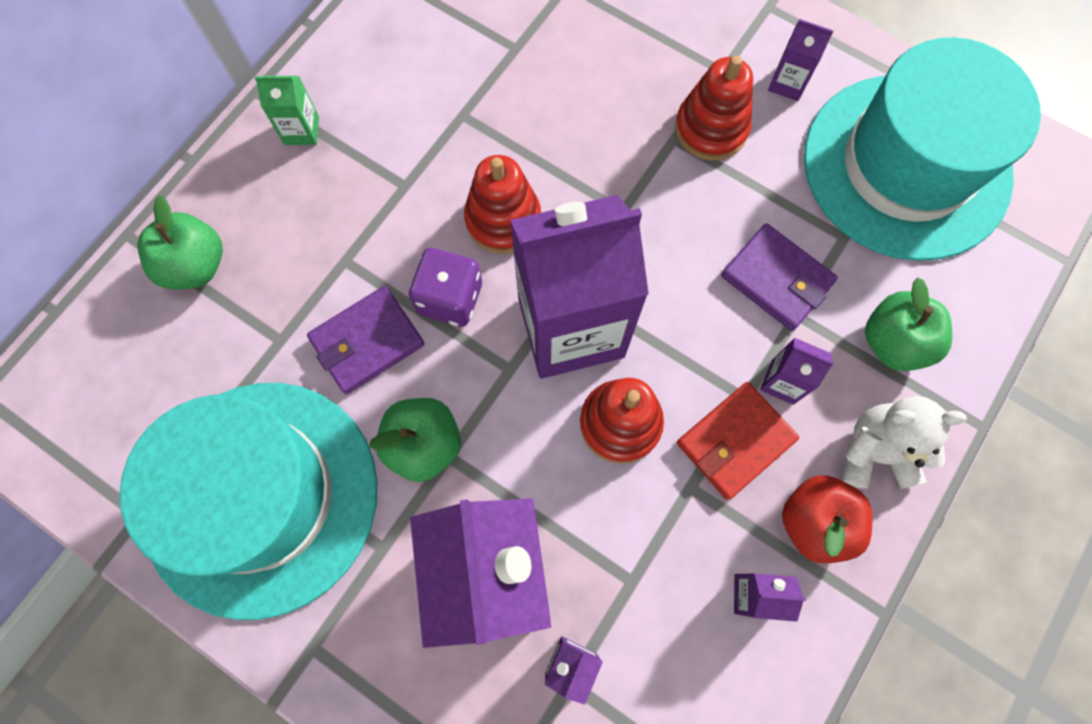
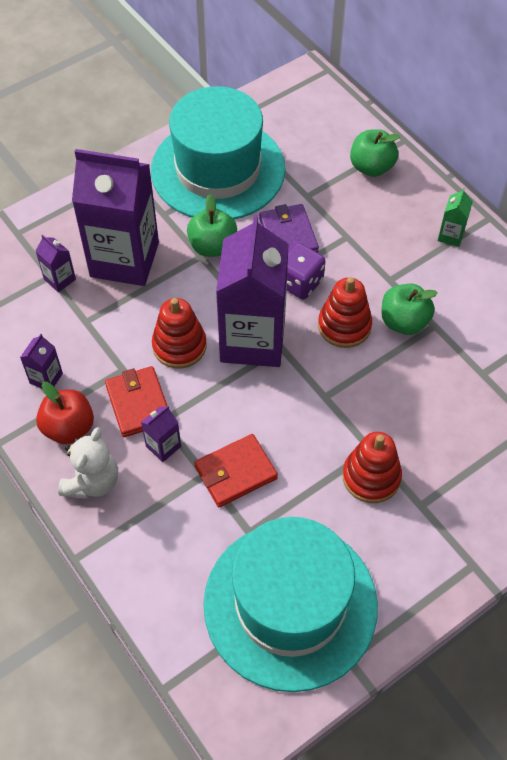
camera: 110 degrees right, 15 degrees down
purple wallet [721,223,838,331] -> red wallet [194,434,278,507]
purple carton [768,19,833,101] -> none
green apple [865,278,952,371] -> green apple moved to [381,284,438,335]

